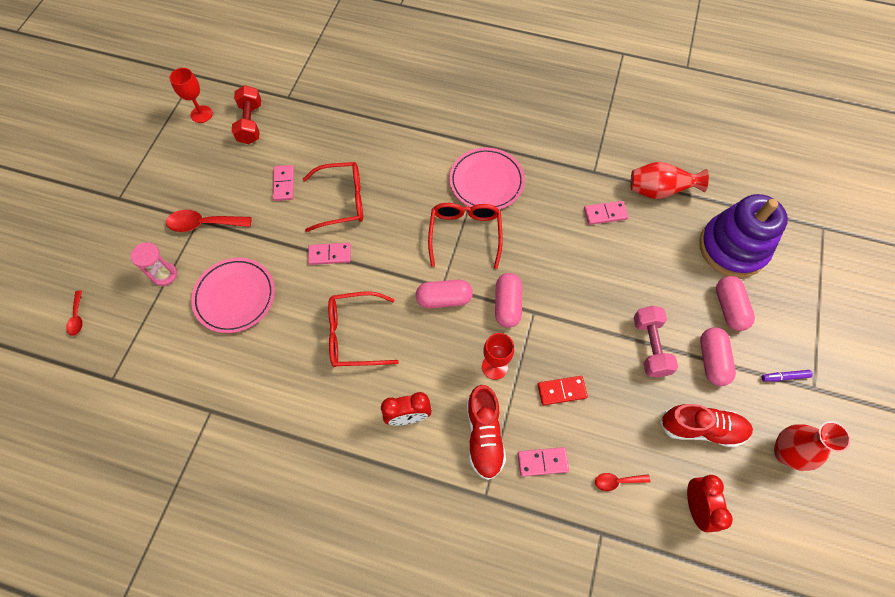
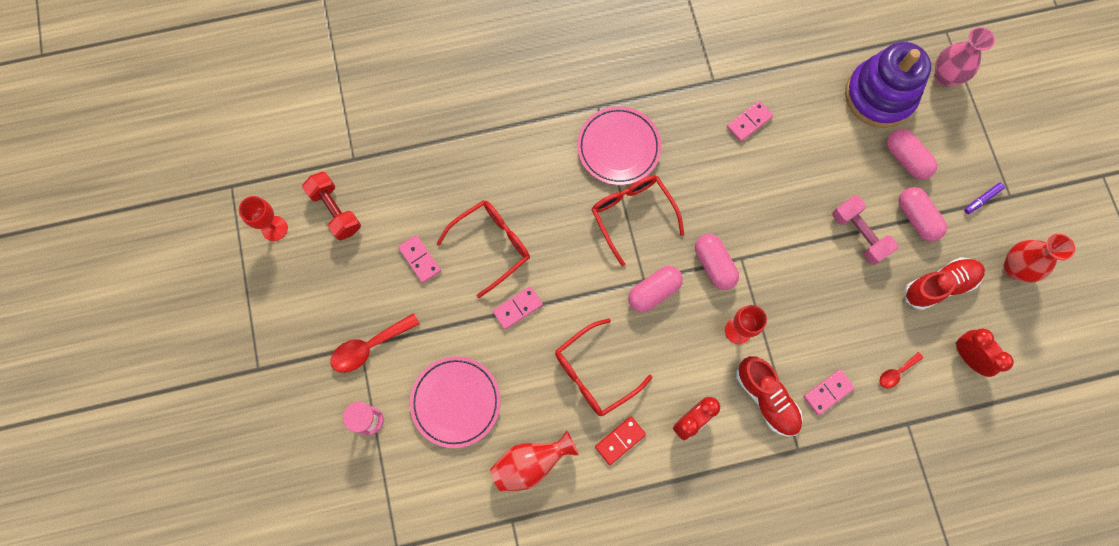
camera: 30 degrees left, 10 degrees up
red spoon [66,291,83,336] -> none
red domino [537,376,588,405] -> red domino moved to [595,416,646,465]
red vase [631,162,709,199] -> red vase moved to [490,430,579,491]
none -> pink vase [935,27,995,87]

